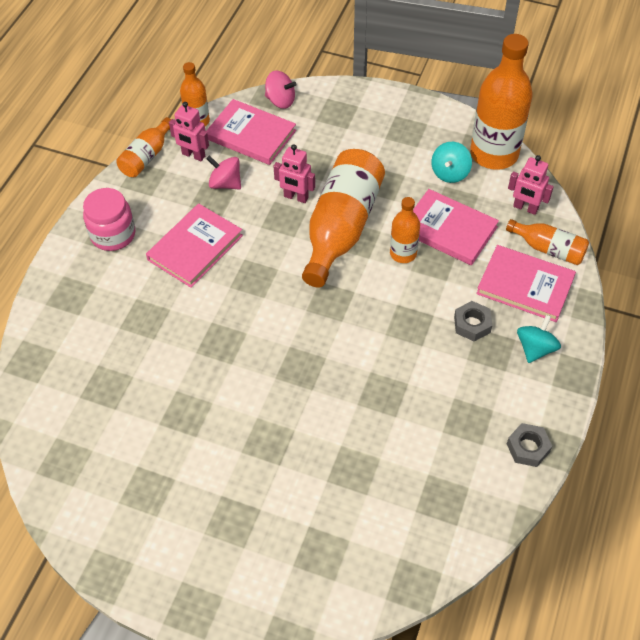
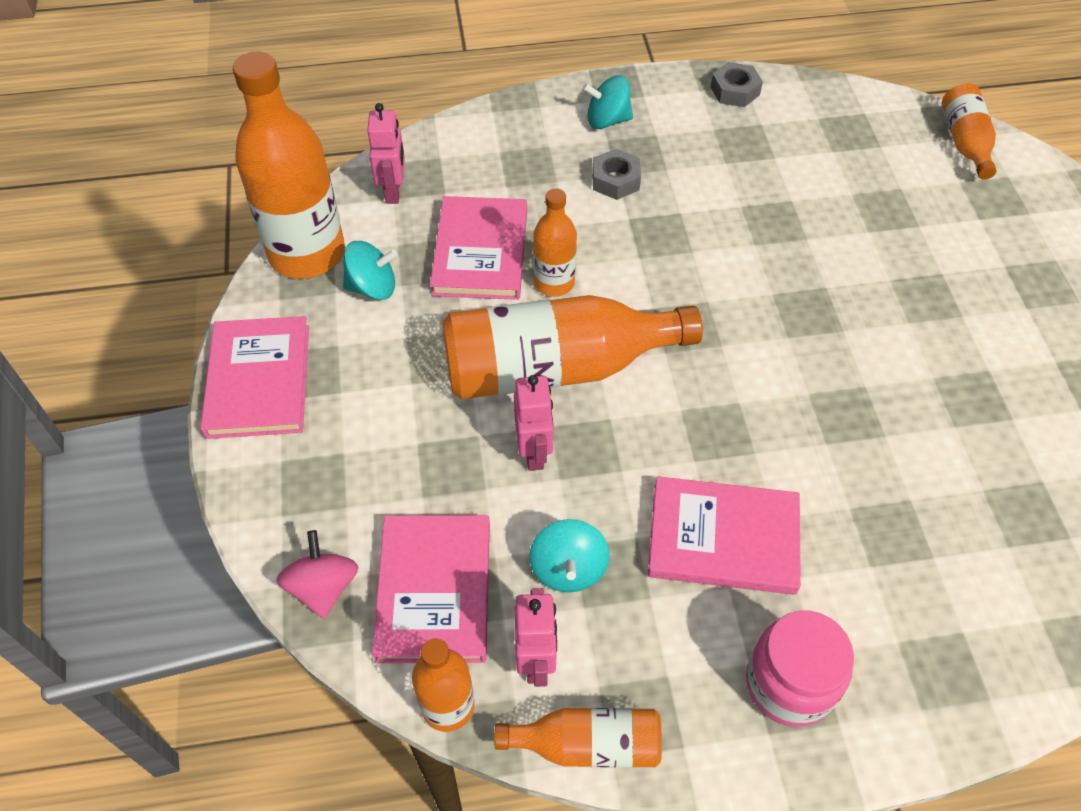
camera: 120 degrees left, 0 degrees up
pink spinning top [206,155,241,189] -> turquoise spinning top [529,519,610,593]
pink book [476,245,576,322] -> pink book moved to [200,316,309,439]
orange bottle [506,219,589,265] -> orange bottle moved to [942,83,997,180]

